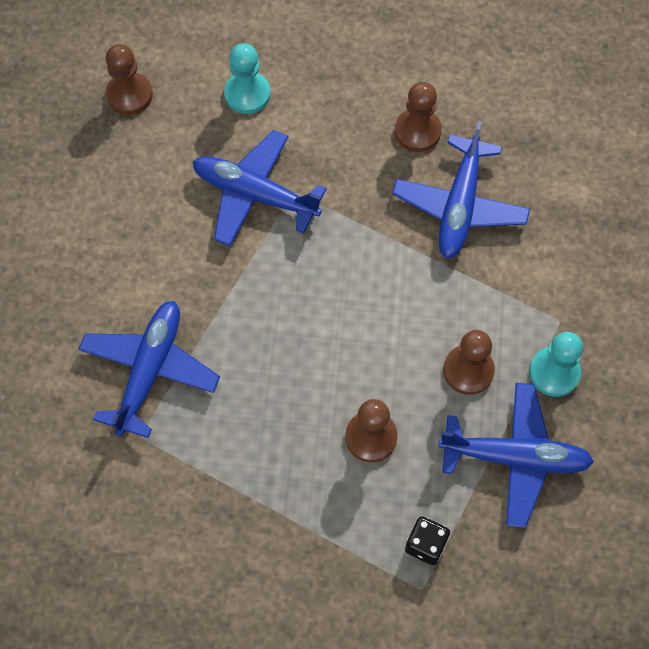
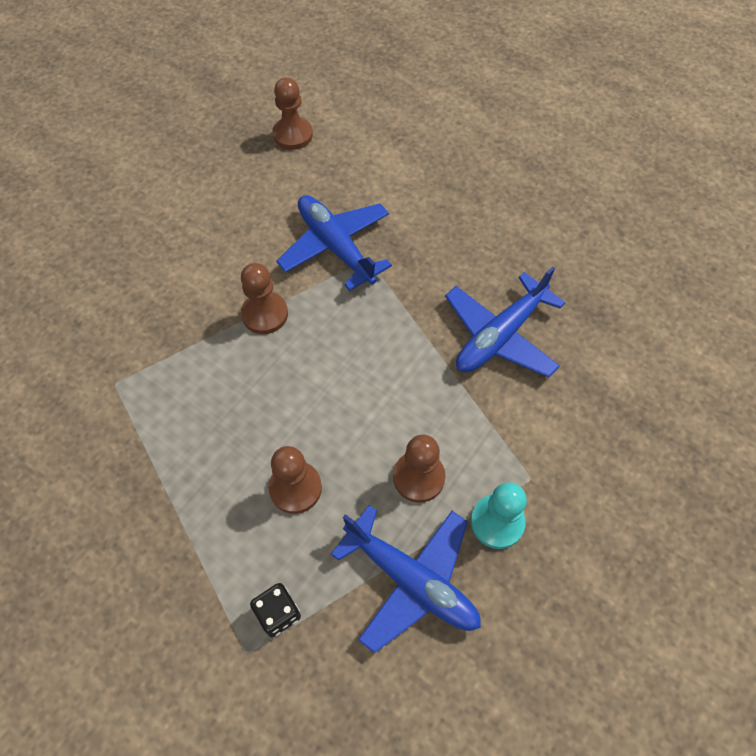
camera: 30 degrees right, 5 degrees down
blue plane [78,301,220,438] -> none
turquoise pawn [224,43,270,114] -> none
brown pawn [395,82,442,152] -> brown pawn moved to [241,263,288,334]

